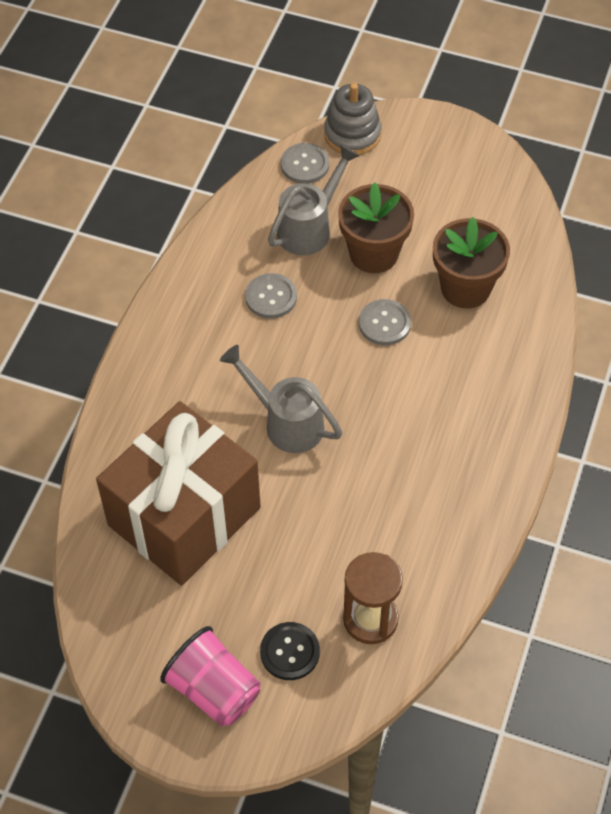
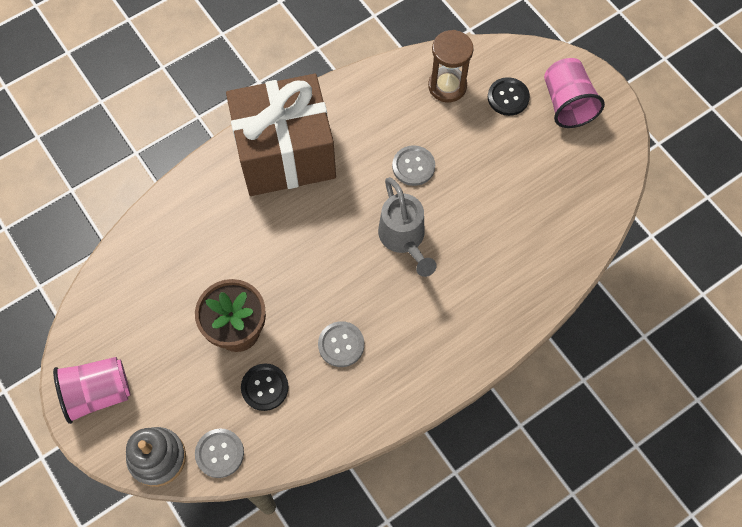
camera: 145 degrees left, 10 degrees up
brown gift [96,401,261,586] -> brown gift moved to [226,74,336,196]
grey watering can [268,145,360,255] -> black button [241,364,289,411]
grey button [359,299,411,345] -> grey button moved to [392,145,435,186]
brown flower pot [433,217,510,309] -> none
none -> pink cup [53,357,130,424]

